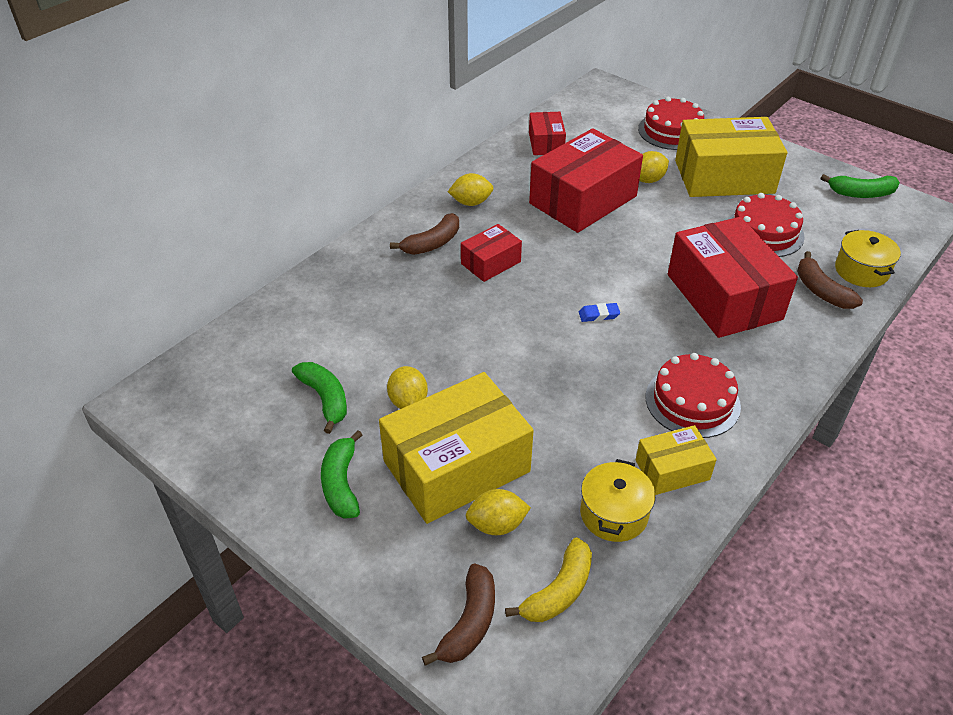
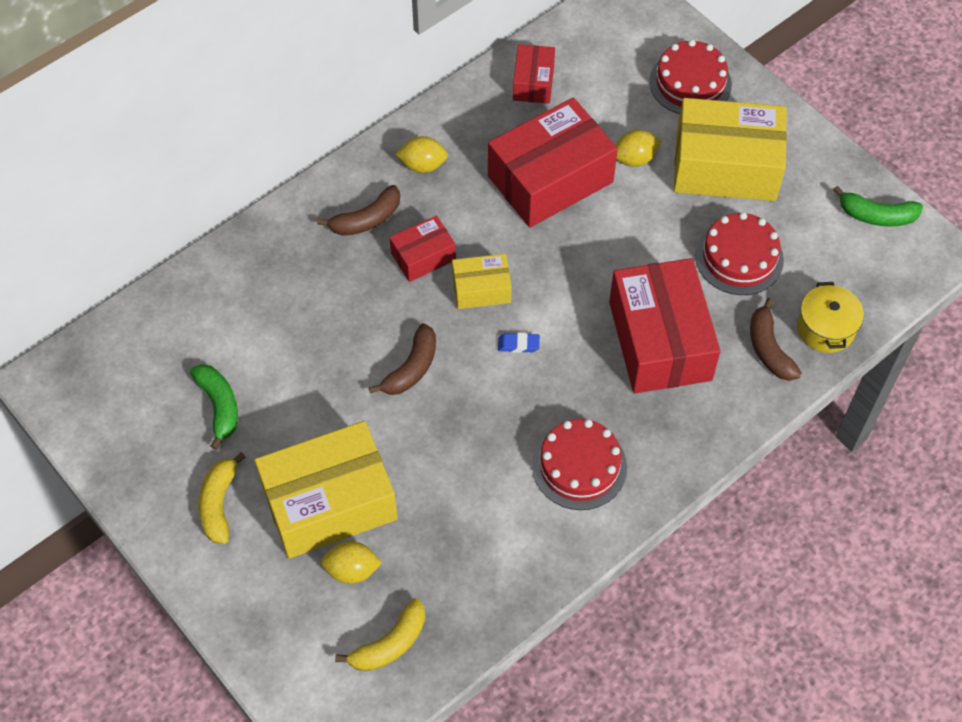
camera: 10 degrees right, 15 degrees up
green banana [321,430,362,519] -> yellow banana [198,452,246,544]
yellow lemon [387,366,428,409] -> none
brown banana [422,563,495,666] -> brown banana moved to [369,323,436,395]
yellow pot [580,459,656,542] -> none
yellow box [636,425,717,495] -> yellow box moved to [452,254,512,309]

